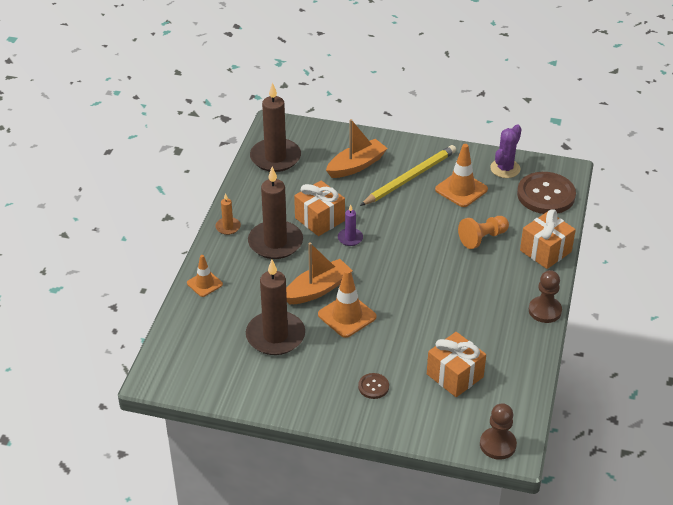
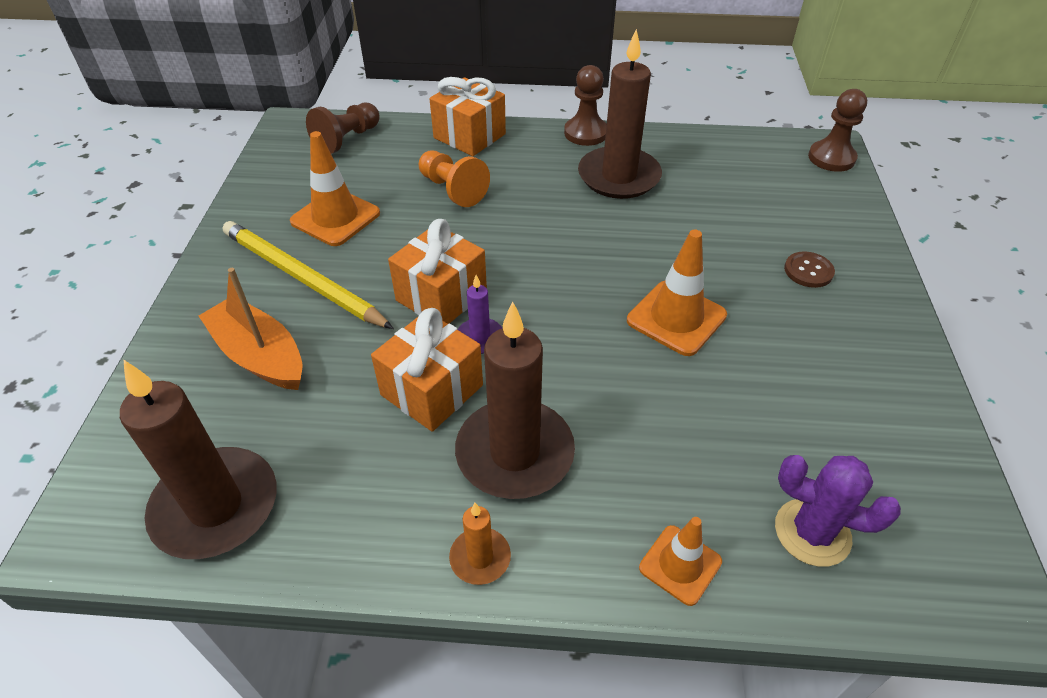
camera: 100 degrees left, 5 degrees up
brown candle [246,260,305,355] -> brown candle moved to [578,29,662,199]
orange boat [286,242,353,304] -> none
orange gift [427,332,486,397] -> orange gift moved to [388,219,487,324]
purple cactus [490,124,521,178] -> purple cactus moved to [775,455,901,567]
brown button [517,172,576,214] -> brown pawn [306,103,380,154]

